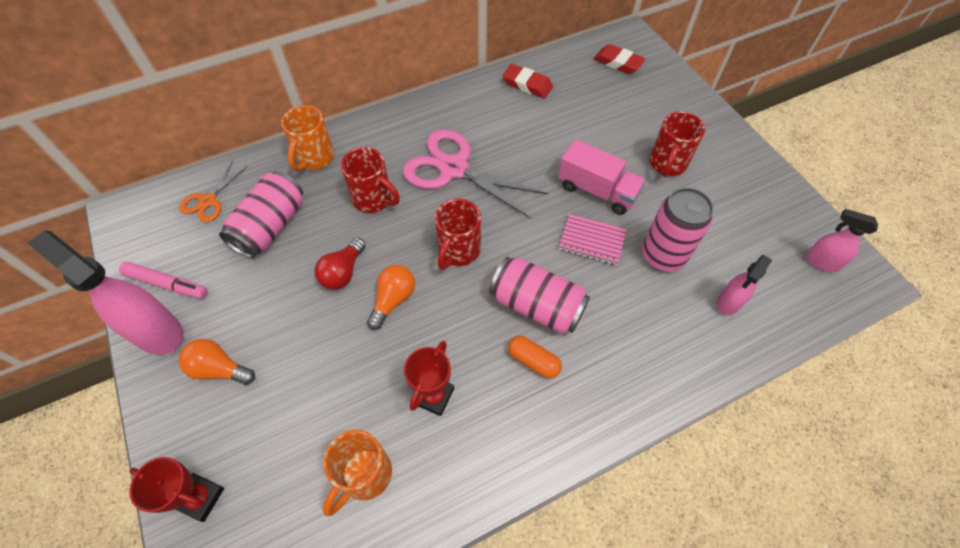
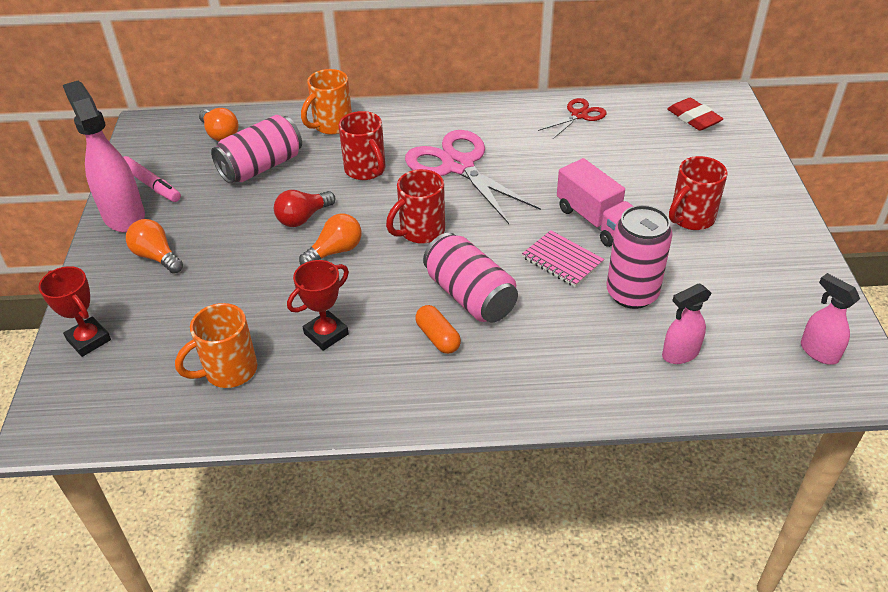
camera: 25 degrees right, 15 degrees down
orange scissors [179,161,248,222] -> orange light bulb [199,108,238,141]
red eraser [502,64,553,98] -> red scissors [538,98,607,140]

